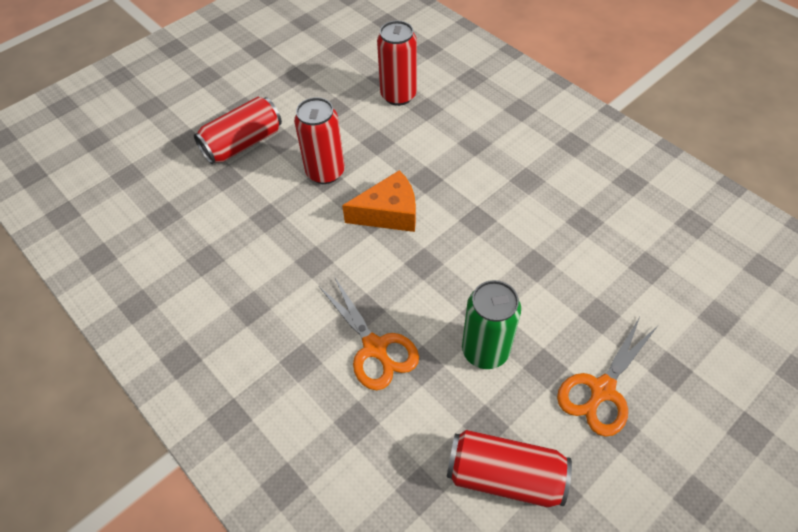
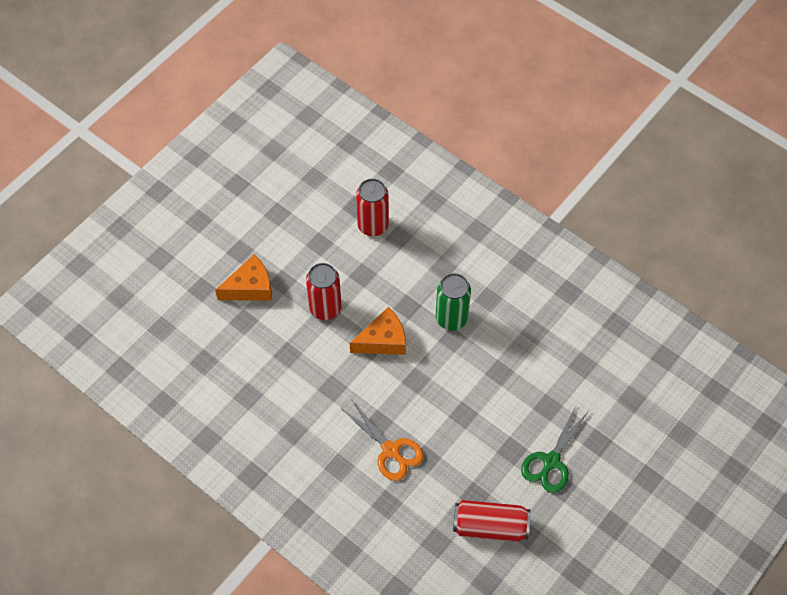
camera: 10 degrees left, 5 degrees up
red can [194,97,282,164] -> orange cheese [215,255,272,301]
green can [462,280,521,369] -> green can moved to [436,273,471,330]
orange scissors [557,317,658,437] -> green scissors [521,406,588,493]

